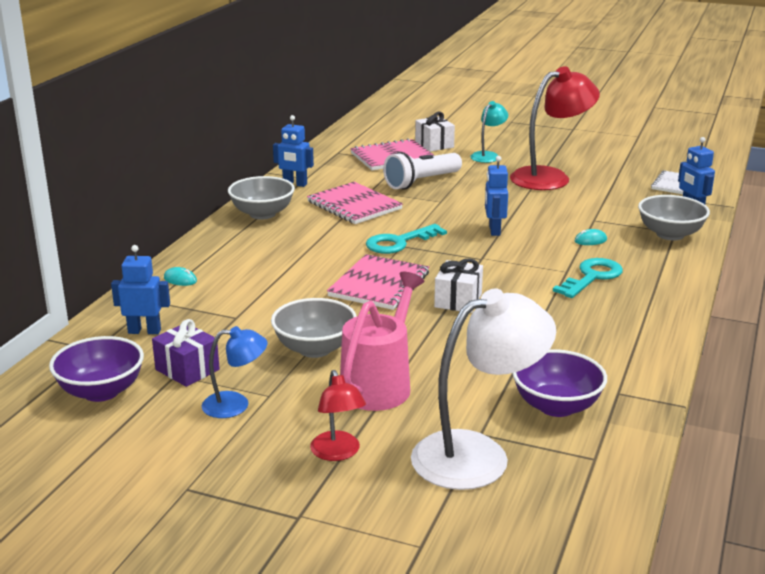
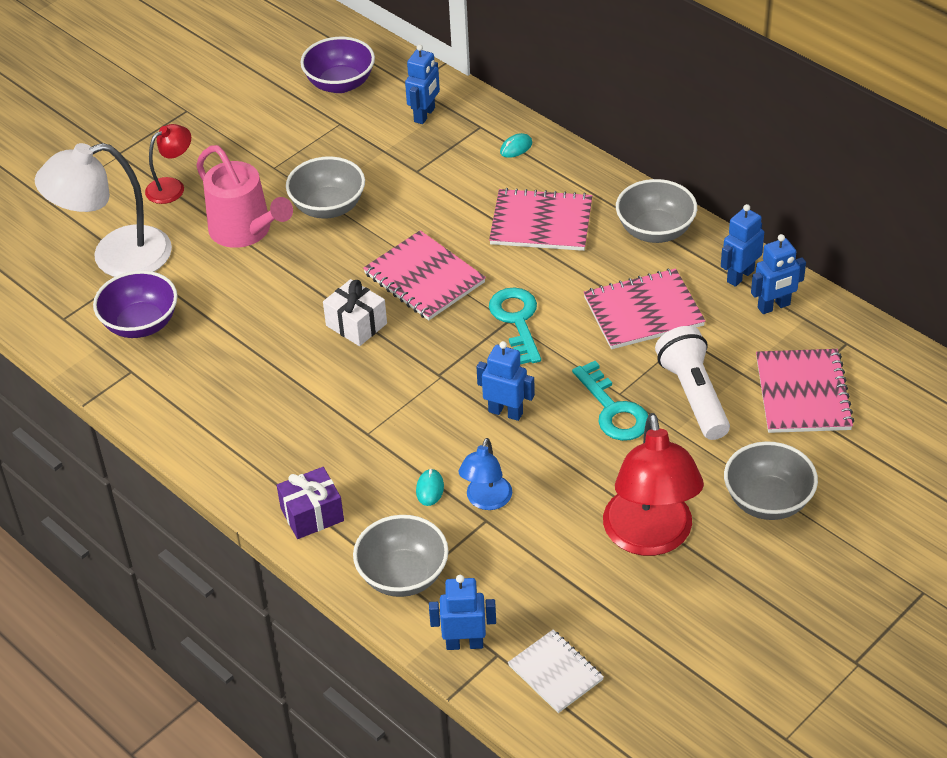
camera: 115 degrees right, 20 degrees up
purple gift [152,319,220,387] -> purple gift moved to [277,467,344,539]
blue lamp [202,326,268,418] -> blue lamp moved to [459,438,512,510]
red lamp [310,370,366,461] -> red lamp turned 135 degrees clockwise [145,124,191,204]
white lamp [411,288,556,490] -> white lamp turned 75 degrees clockwise [35,143,172,277]
white gift [415,112,455,152] -> none
turquoise lamp [470,101,508,163] -> grey bowl [724,441,818,520]
turquoise key [553,258,623,298] -> turquoise key moved to [572,361,648,441]
none -> pink notebook [489,188,592,251]
none -> blue robot [751,234,806,314]

